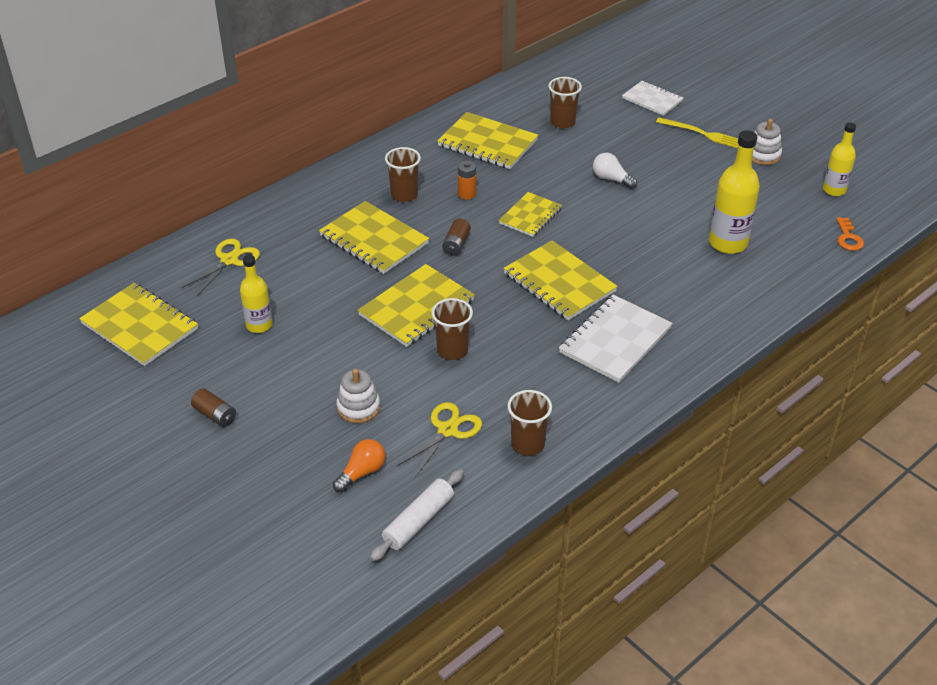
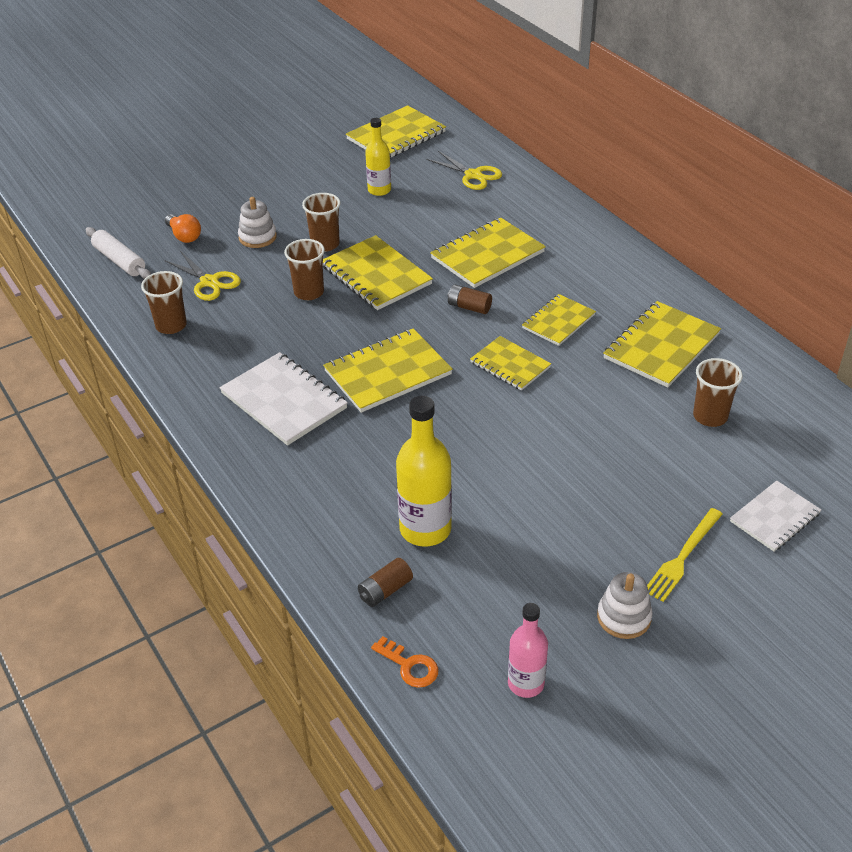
camera: 100 degrees right, 0 degrees up
brown battery [191,389,236,427] -> brown battery moved to [358,558,413,607]
brown cup [385,147,421,202] -> brown cup moved to [302,193,341,252]
orange battery [458,161,476,200] -> yellow notebook [522,294,596,346]
white light bulb [593,153,637,189] -> none
yellow bottle [823,122,856,196] -> pink bottle [508,603,548,698]
orange key [836,217,864,251] -> orange key turned 150 degrees counterclockwise [371,636,439,688]

